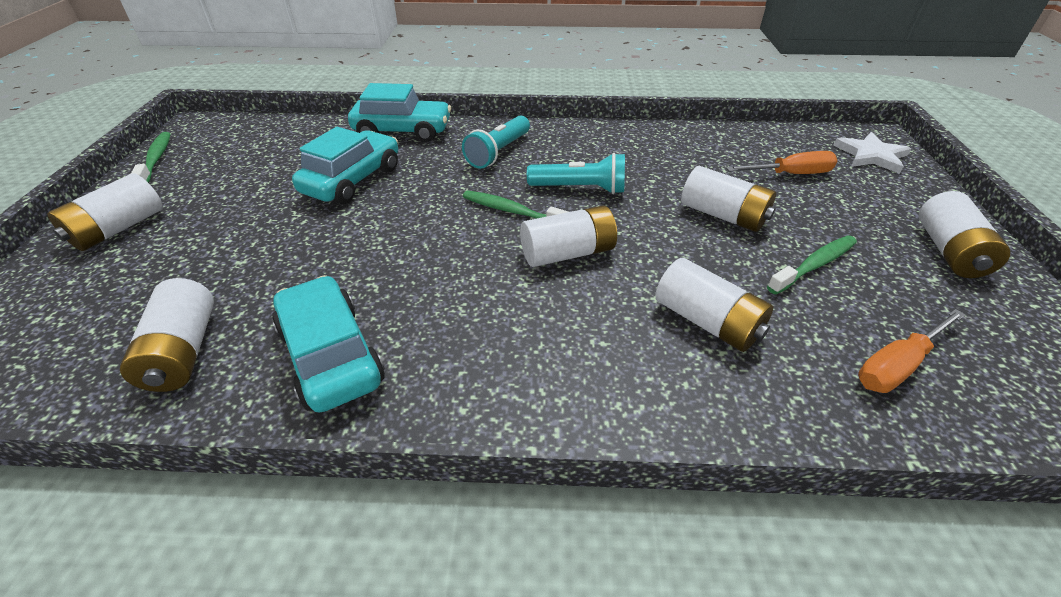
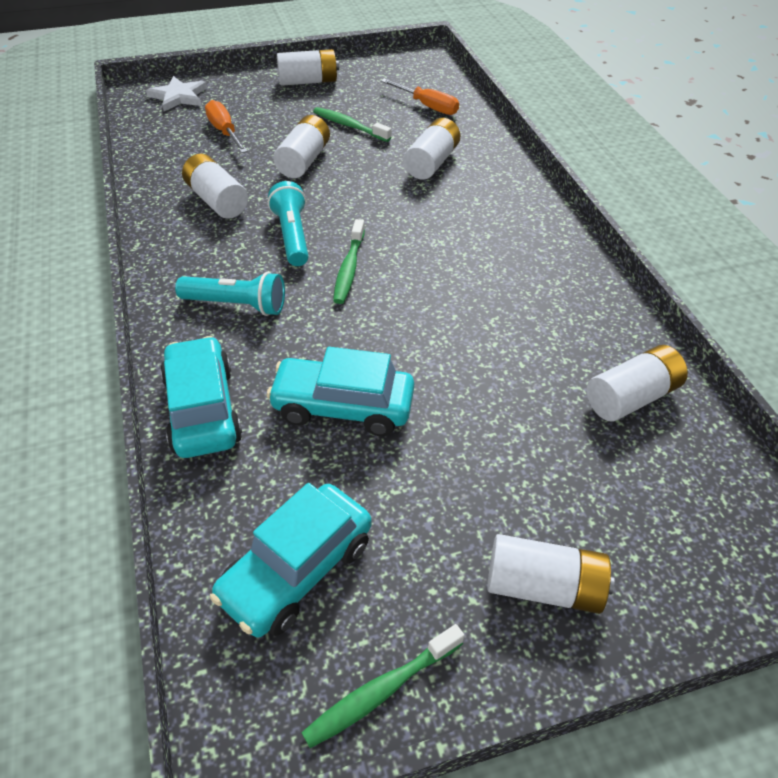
camera: 110 degrees left, 5 degrees up
turquoise car [272,275,385,413] -> turquoise car moved to [210,483,372,638]
white battery [520,206,617,267] -> white battery moved to [182,154,248,219]

